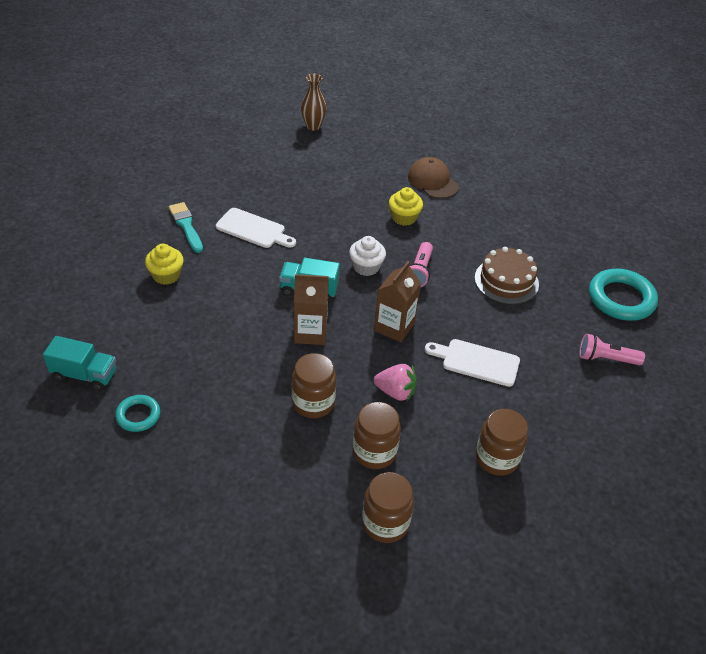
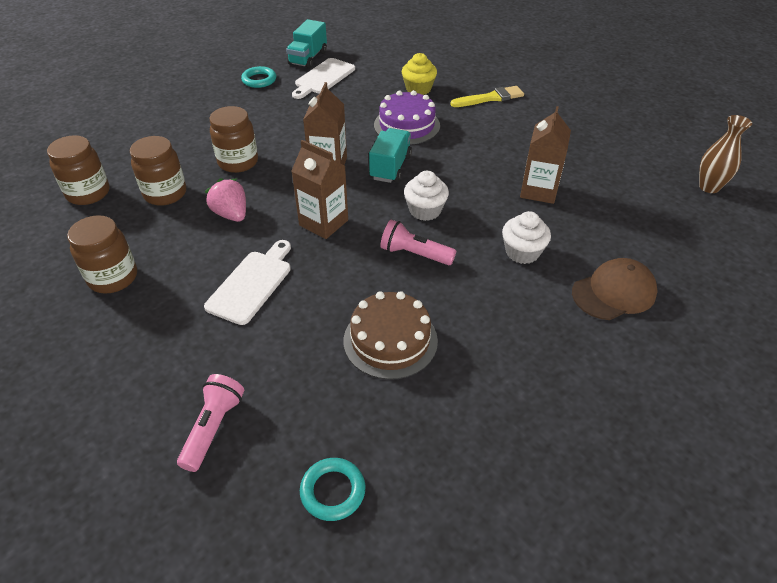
camera: 100 degrees right, 0 degrees up
turquoise brush [169,202,203,253] -> yellow brush [450,86,524,107]
white cutting board [216,208,296,248] -> white cutting board moved to [292,58,355,99]
pink strawberry [374,364,417,401] -> pink strawberry turned 120 degrees clockwise [205,178,246,222]
yellow cupcake [389,187,423,226] -> white cupcake [502,211,551,264]
turquoise ring [589,269,658,321] -> turquoise ring [300,458,366,521], size x0.55
none -> purple cake [374,90,440,145]
none -> brown carton [520,106,571,204]

